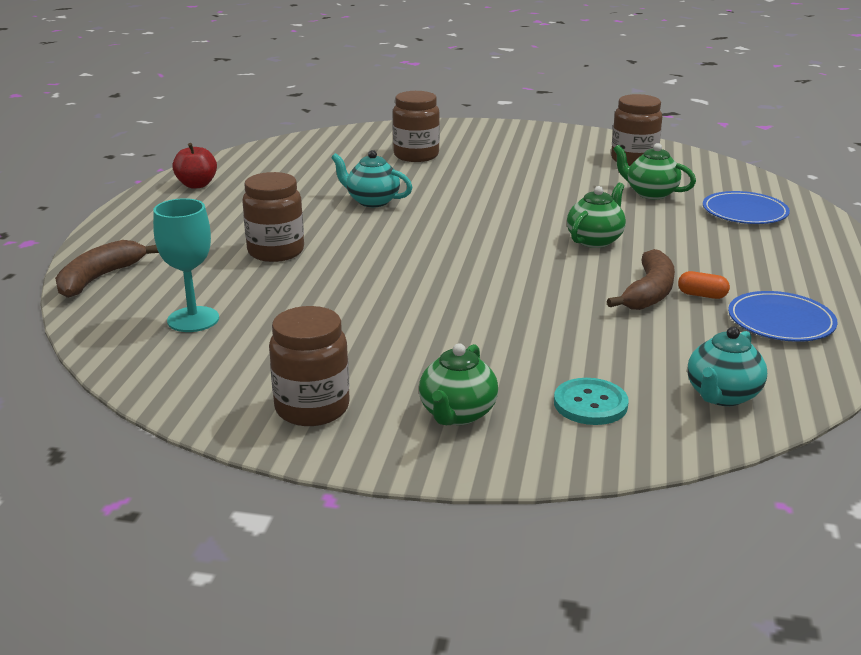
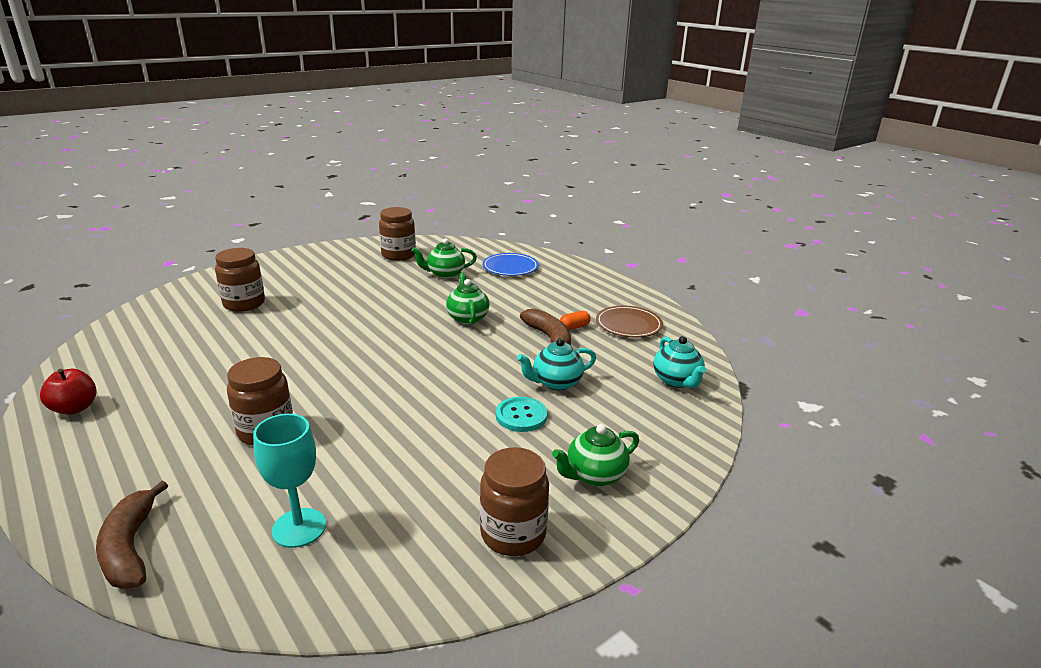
camera: 50 degrees left, 0 degrees up
turquoise teapot [331,150,413,207] -> turquoise teapot moved to [517,338,596,391]
green teapot [419,343,498,425] -> green teapot turned 90 degrees clockwise [552,424,639,487]
turquoise button [554,378,629,425] -> turquoise button moved to [496,397,548,432]
blue plate [728,291,838,342] -> brown plate [596,306,663,337]

